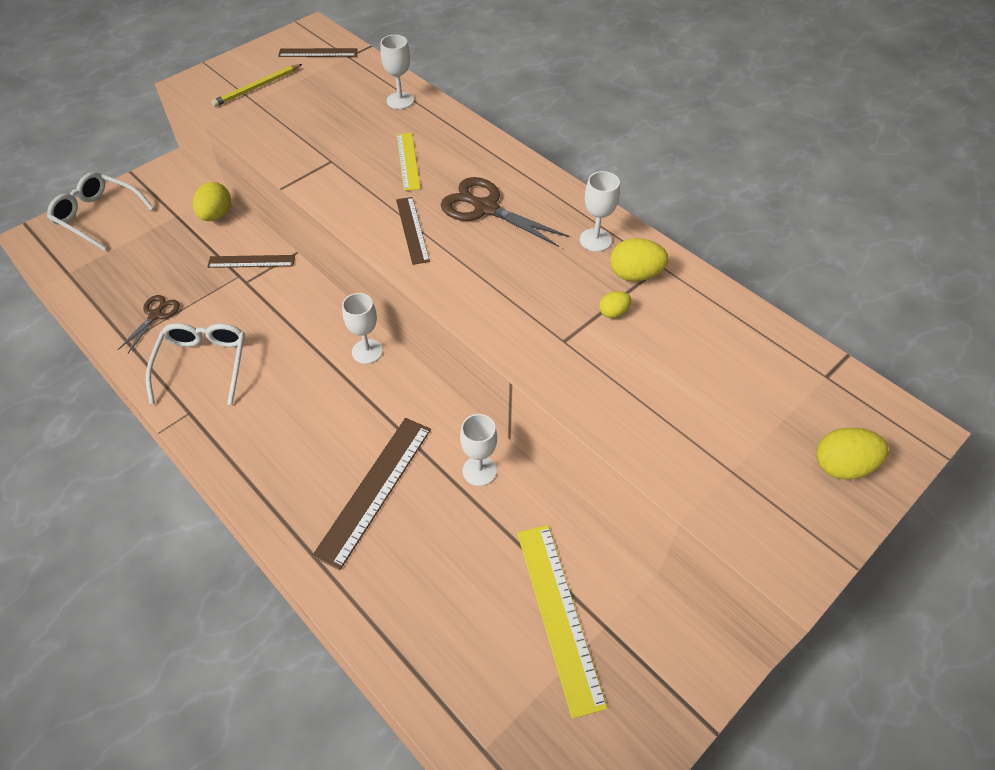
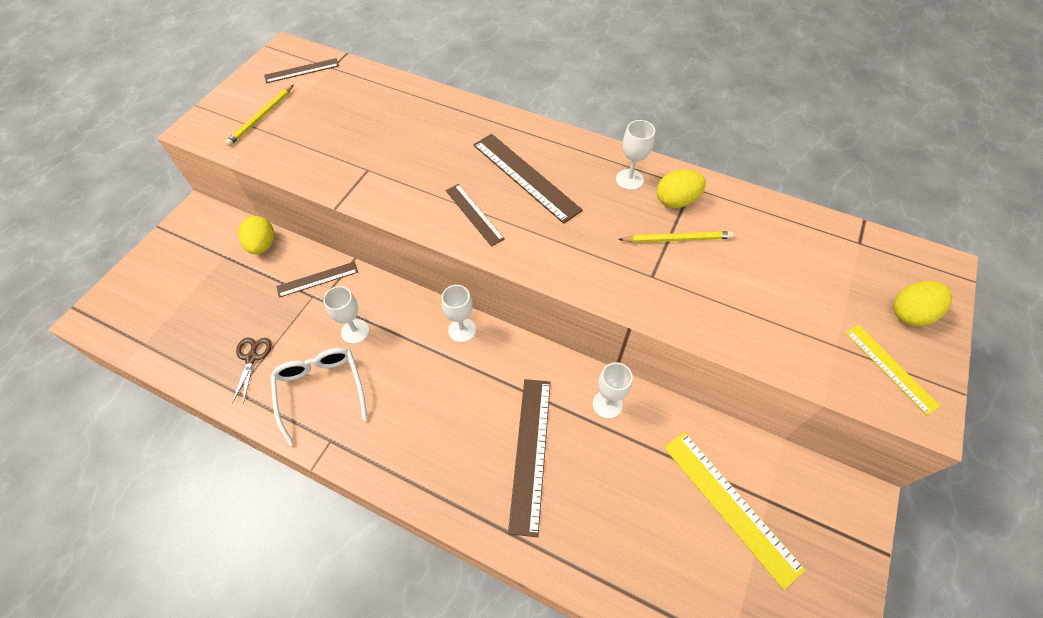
camera: 20 degrees left, 5 degrees up
white glasses [47,172,154,251] -> none
white goblet [380,35,414,109] -> white goblet moved to [323,286,369,344]
yellow ruler [397,133,421,191] -> yellow ruler moved to [845,325,940,415]
brown scissors [440,177,569,247] -> brown ruler [473,134,583,224]
yellow egg [599,291,631,318] -> yellow pencil [618,231,734,243]

